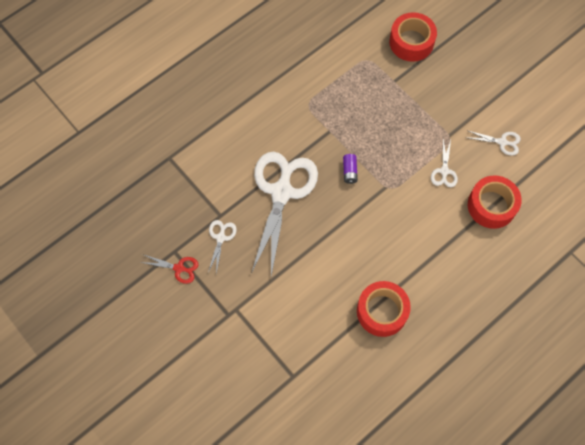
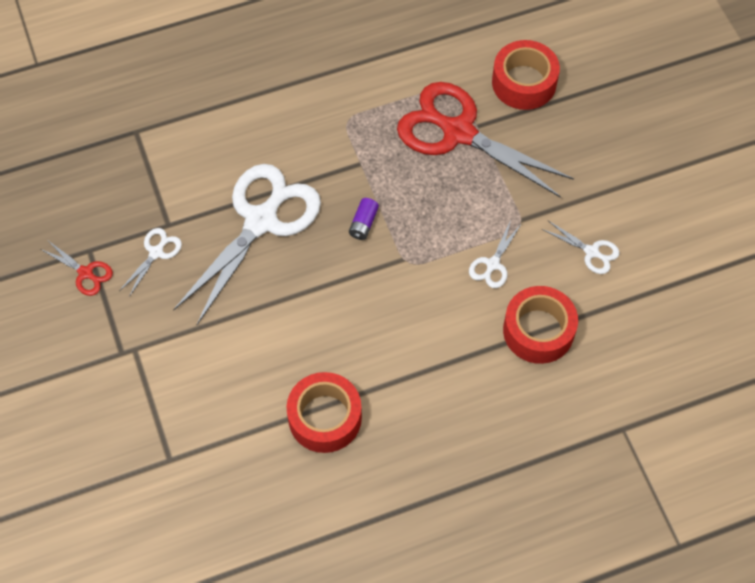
camera: 20 degrees right, 5 degrees down
none -> red scissors [397,82,574,198]

